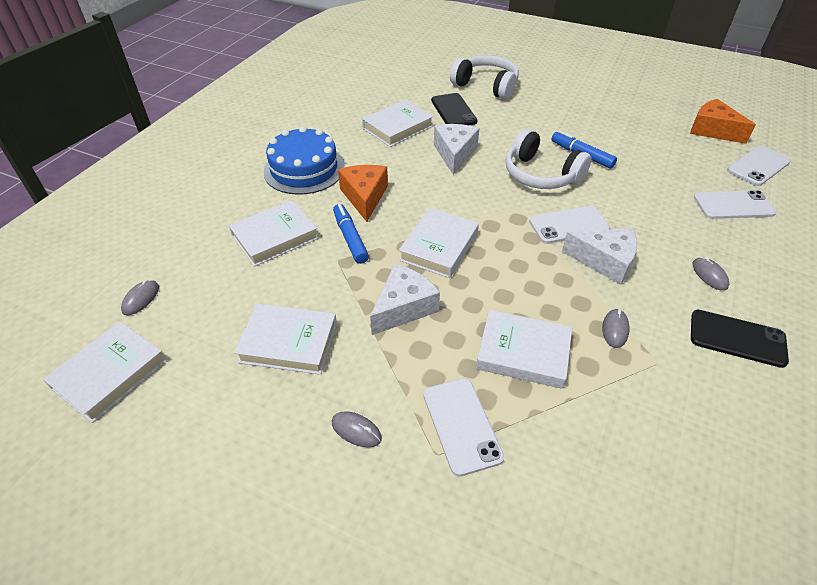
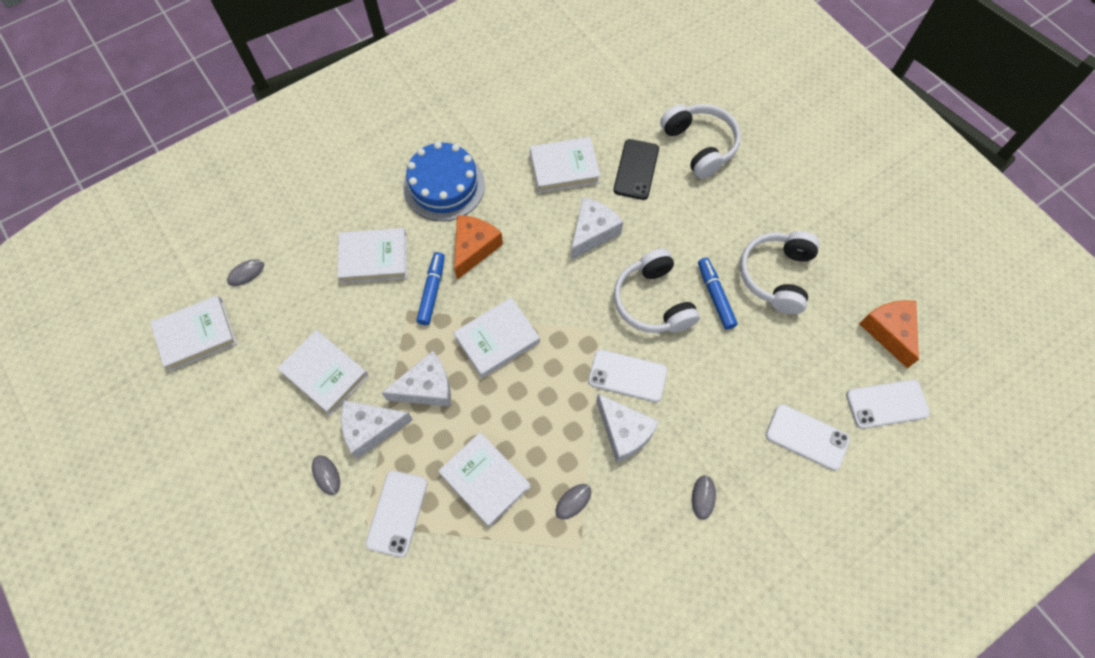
camera: 30 degrees right, 20 degrees up
black phone [691,310,789,368] -> none
none -> white cheese [341,400,413,459]
none -> white headphones [740,231,820,314]

